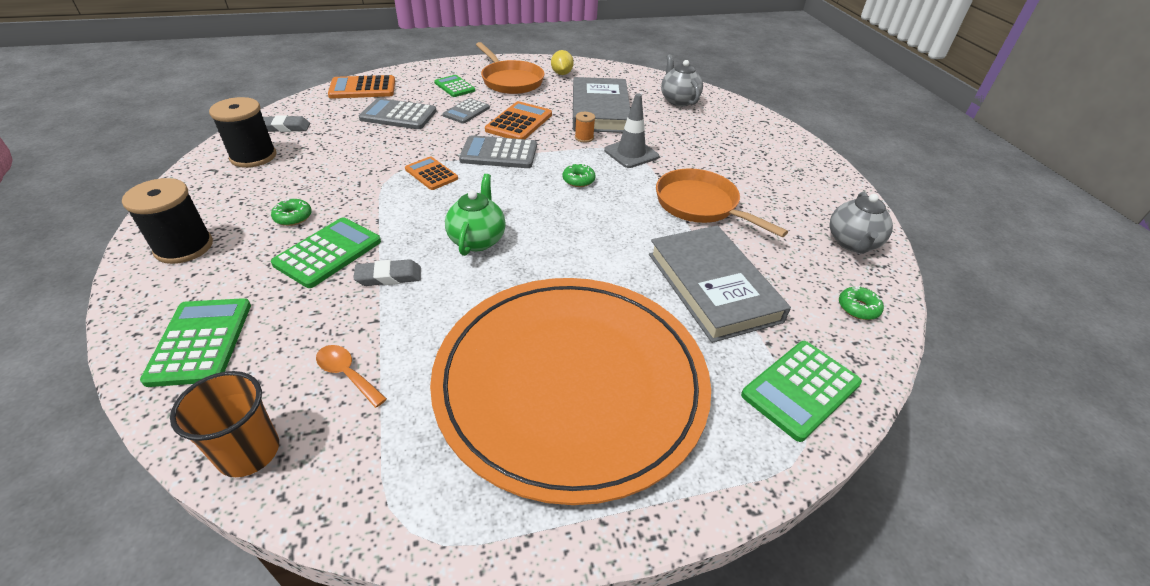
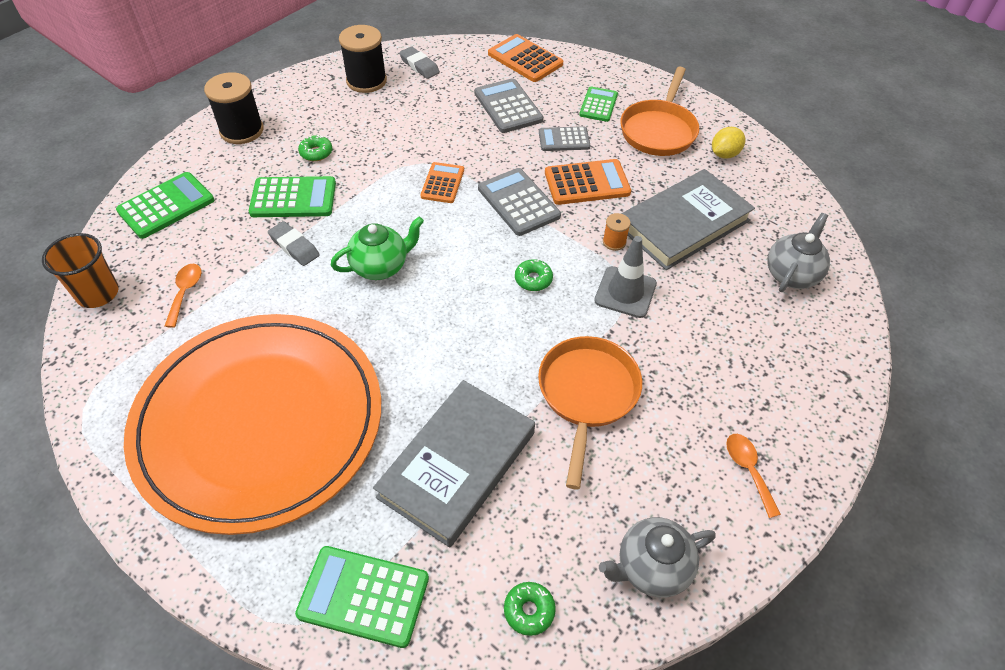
camera: 55 degrees right, 10 degrees up
none -> orange spoon [726,434,781,518]

